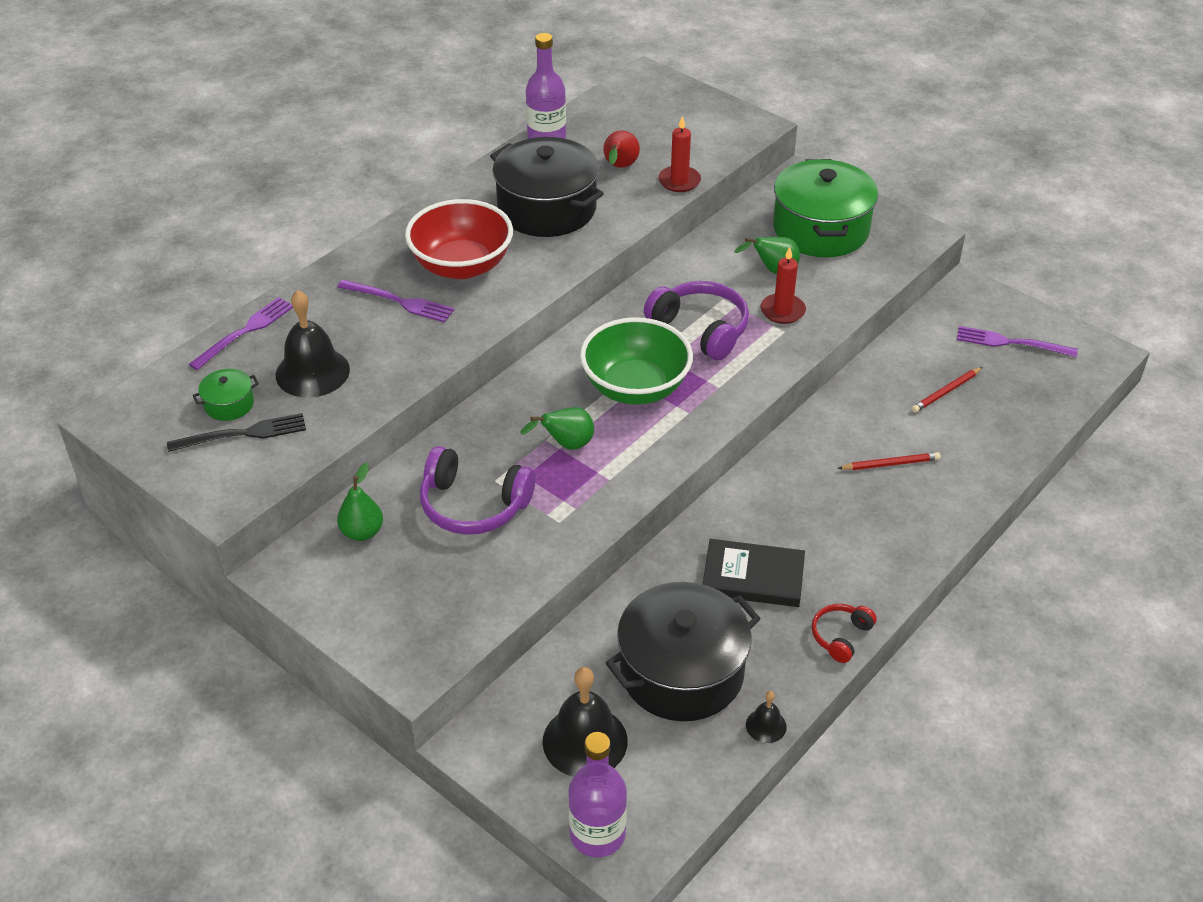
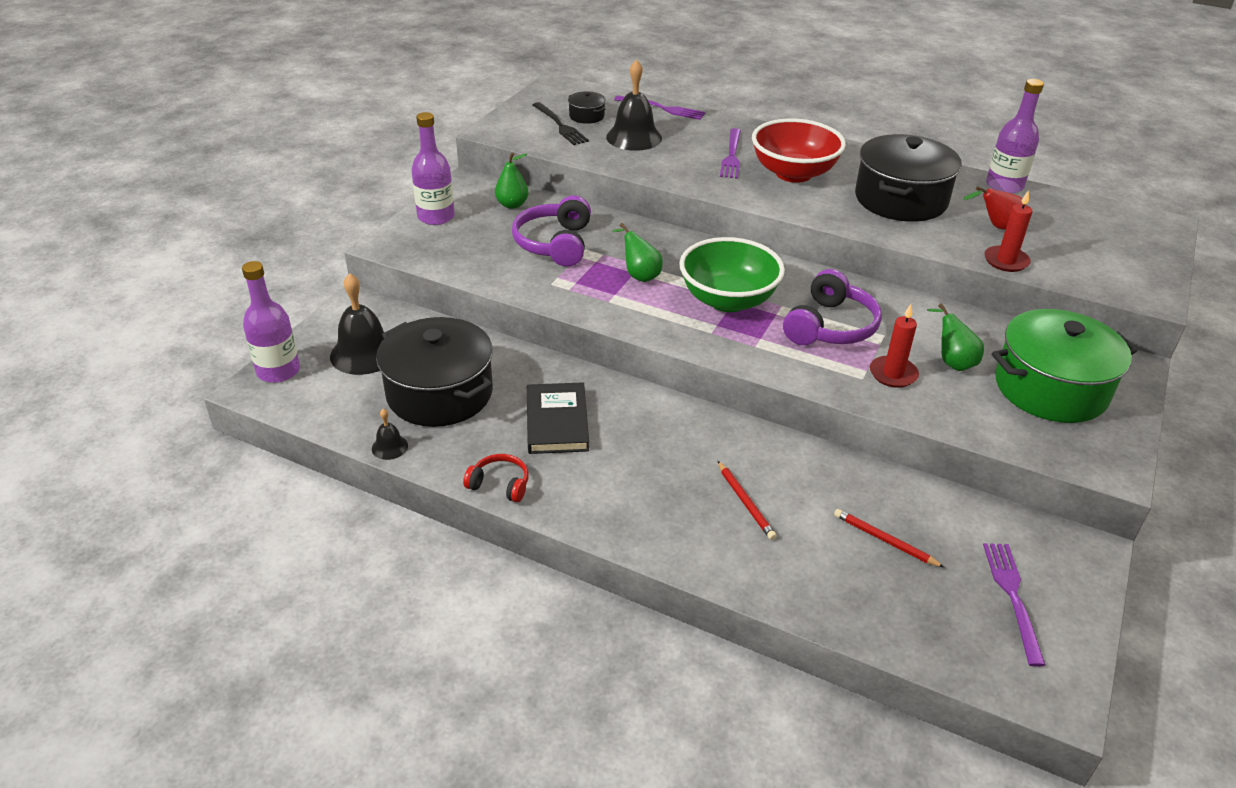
camera: 75 degrees right, 5 degrees down
green pot [192,369,259,421] -> black pot [568,91,606,124]
none -> purple bottle [412,112,455,225]

